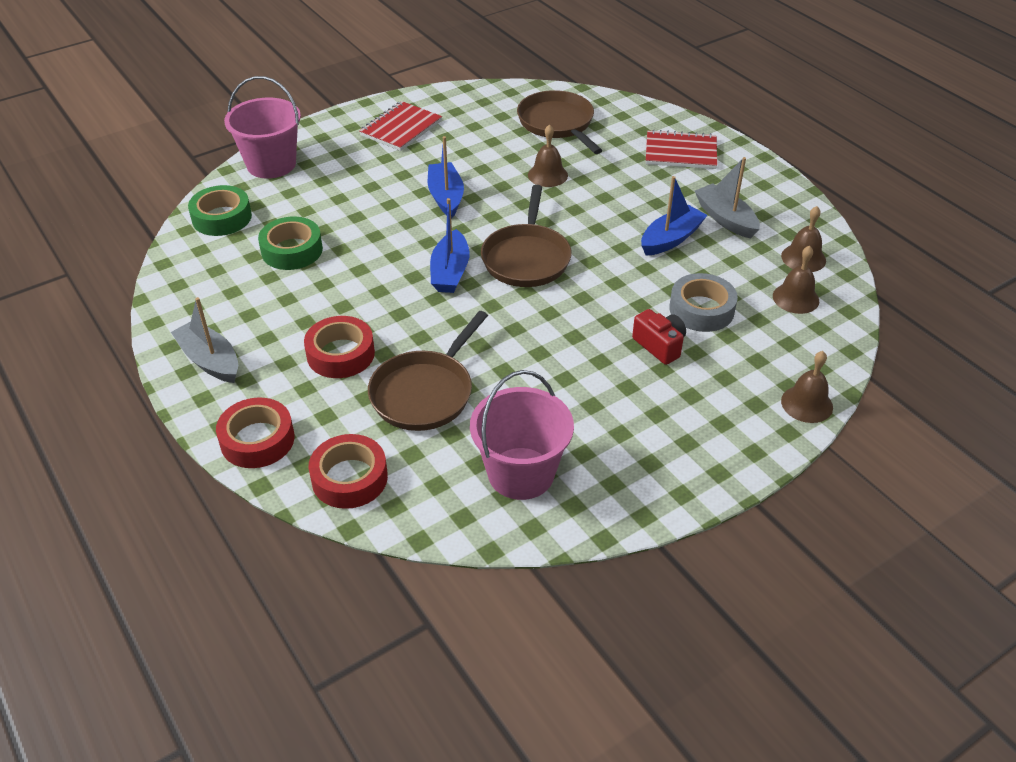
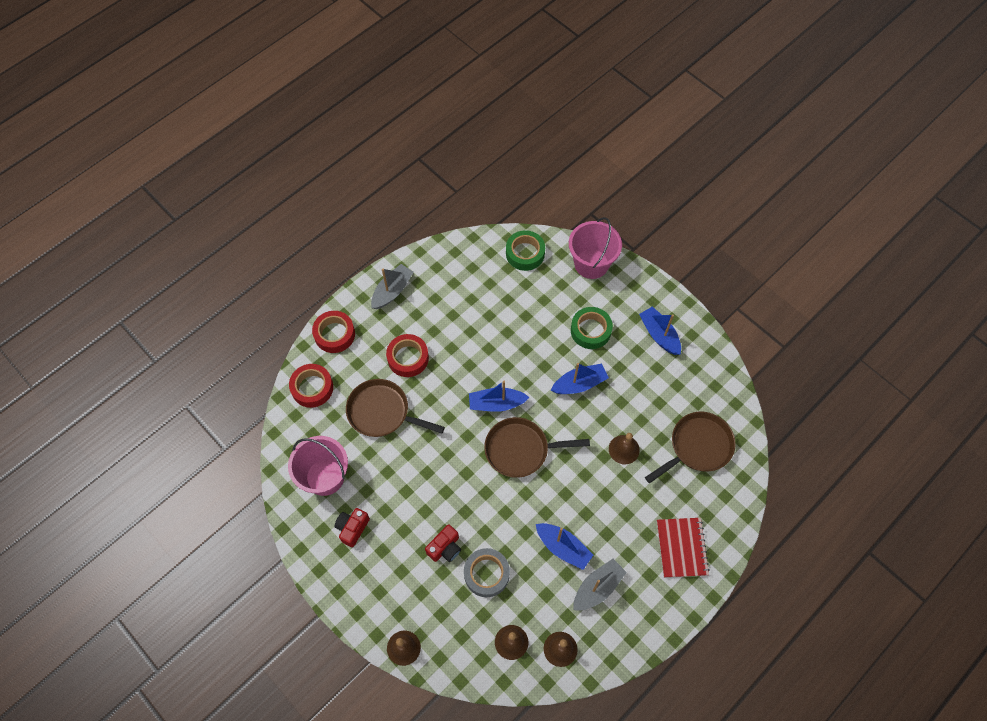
camera: 80 degrees right, 20 degrees up
green tape [258,217,323,270] -> green tape moved to [571,307,613,349]
red notebook [359,101,442,151] -> blue boat [639,306,681,355]
none -> red camera [334,508,370,547]

